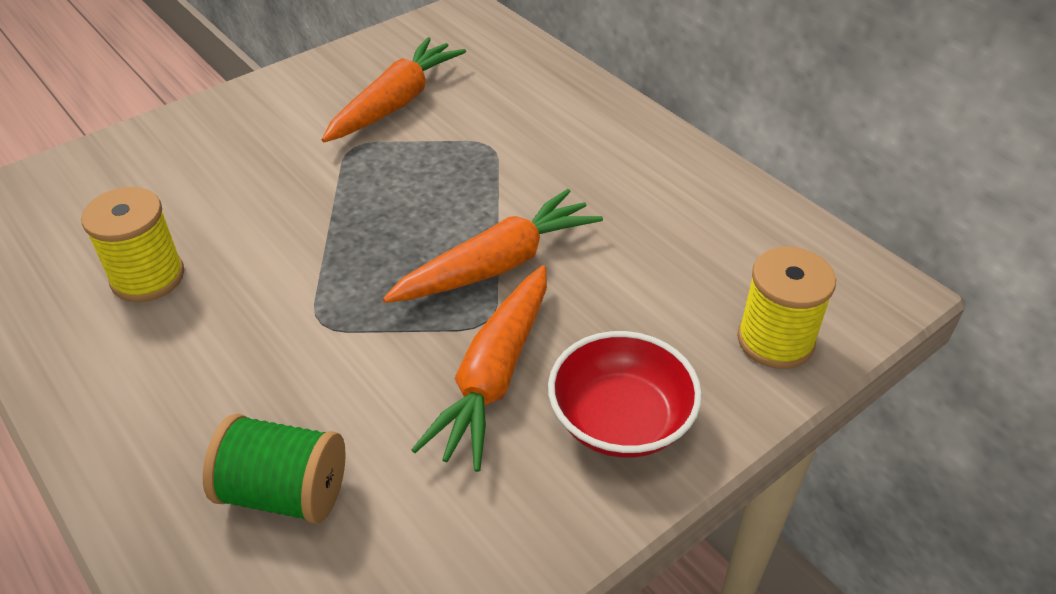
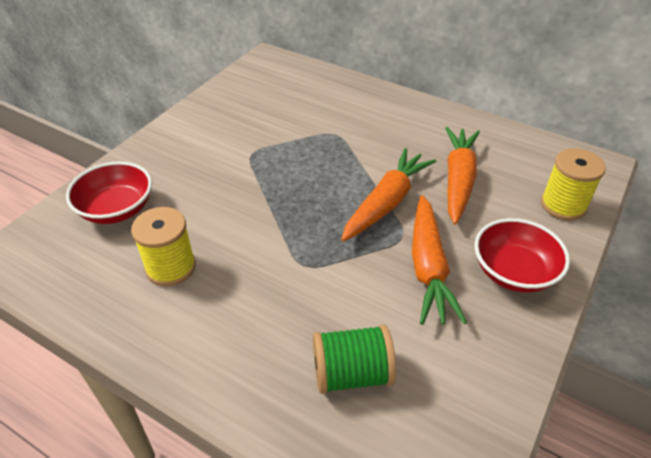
camera: 20 degrees left, 0 degrees up
orange carrot [322,37,466,142] -> orange carrot moved to [445,127,480,225]
none -> red bowl [66,162,152,224]

